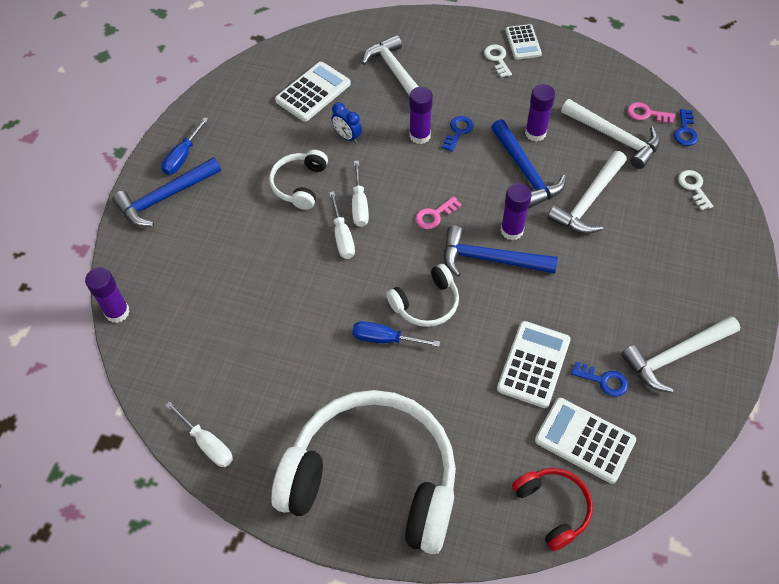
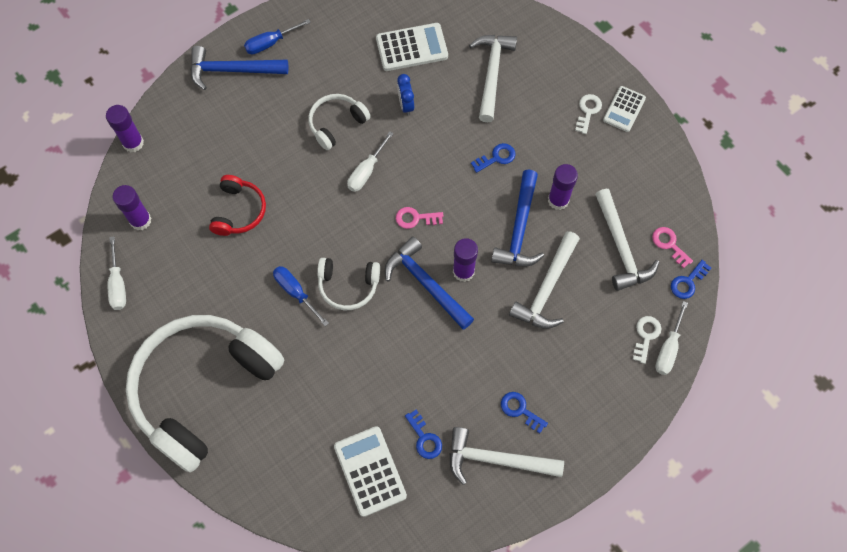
camera: 35 degrees right, 10 degrees up
white headphones [271,390,456,554] -> white headphones turned 105 degrees counterclockwise [126,315,284,473]
white screwdriver [329,191,355,259] -> white screwdriver moved to [655,301,688,375]
purple glue stick [409,87,433,144] -> purple glue stick moved to [113,185,152,230]
white calculator [497,321,571,408] -> none
red headphones [512,468,593,551] -> red headphones moved to [209,175,266,236]
white hammer [548,151,627,234] -> white hammer turned 45 degrees counterclockwise [509,231,580,329]
none -> blue key [501,392,548,433]

